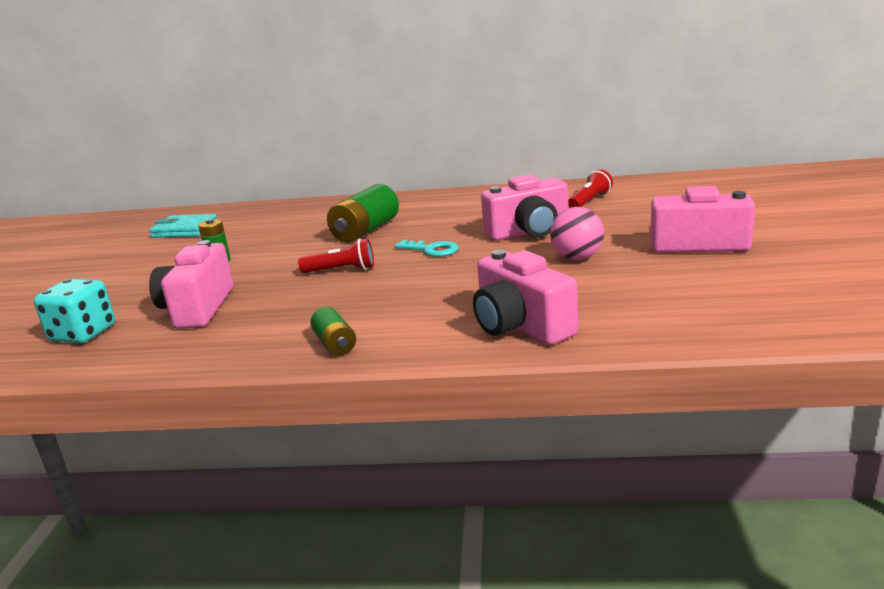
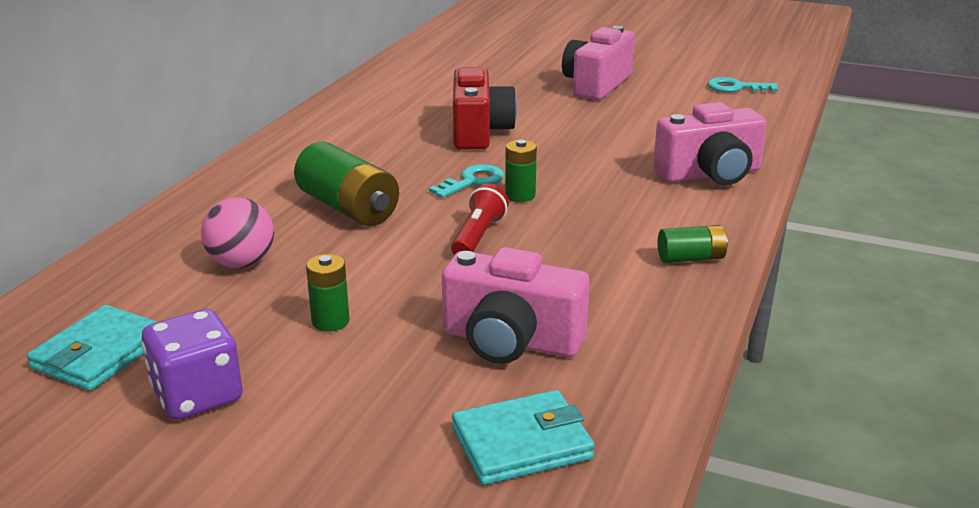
camera: 75 degrees left, 5 degrees up
turquoise dice [34,279,115,343] -> turquoise wallet [452,390,595,485]
pink camera [481,174,569,240] -> red camera [453,67,517,149]
pink ball [550,207,604,260] -> pink ball moved to [201,197,274,268]
red flashlight [568,169,613,208] -> none
none -> purple dice [142,309,243,420]
none -> green battery [505,140,537,202]
none -> turquoise key [707,77,778,92]

